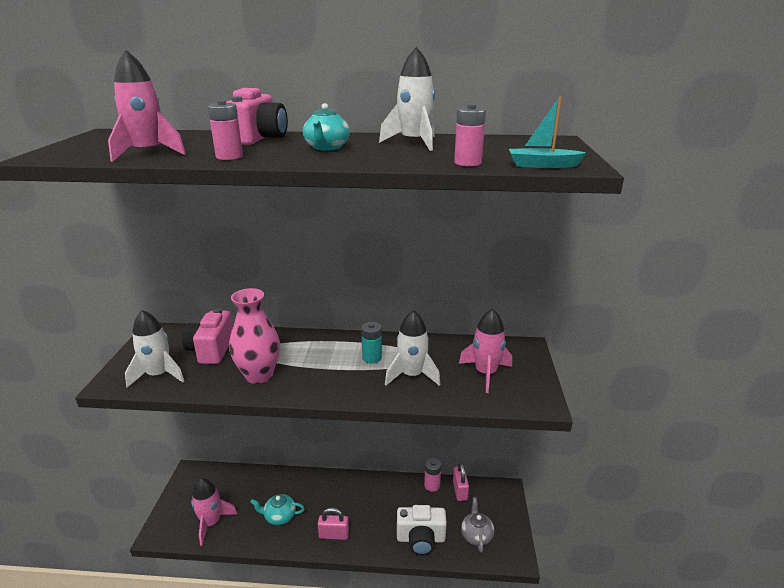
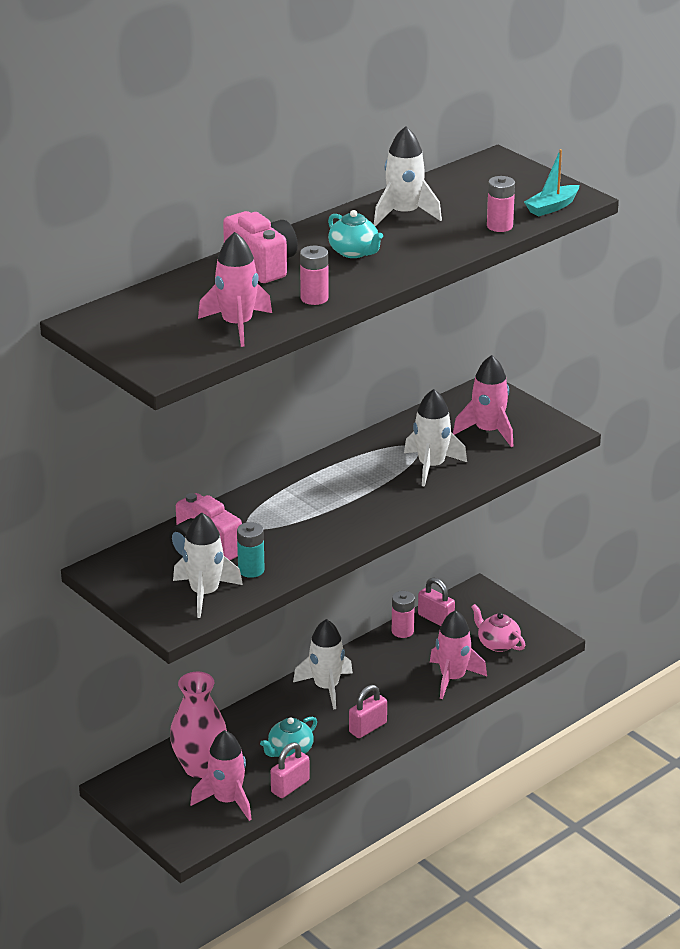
camera: 45 degrees left, 5 degrees up
pink vase [229,288,280,384] -> pink vase moved to [170,672,227,778]
turquoise battery [361,322,382,364] -> turquoise battery moved to [237,522,265,578]
white camera [397,505,447,556] -> pink rocket [430,610,487,699]
grey teapot [461,497,494,553] -> pink teapot [471,604,525,652]
none -> pink padlock [271,742,310,798]
none -> white rocket [293,619,353,710]

